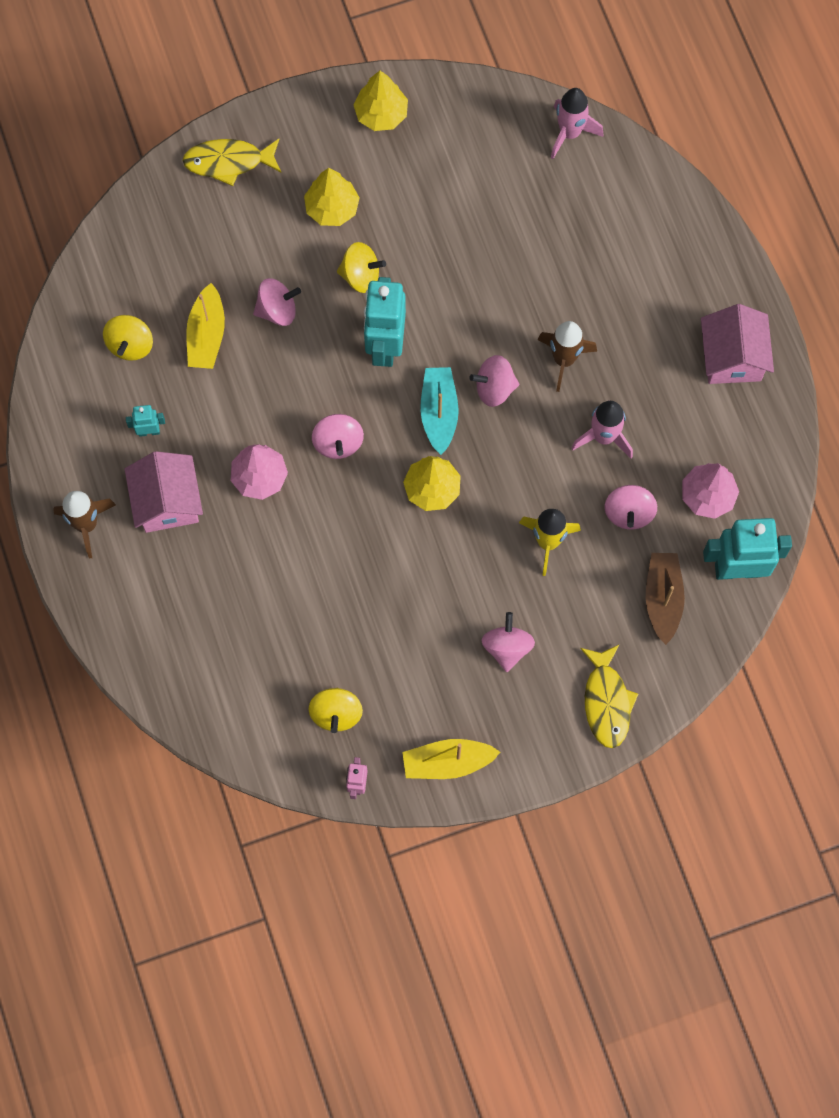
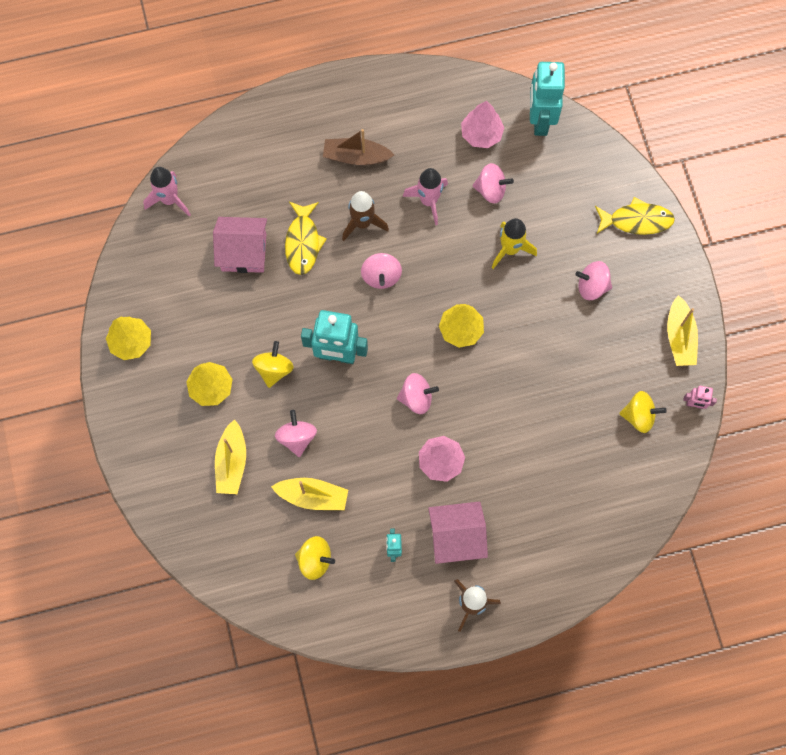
camera: 85 degrees left, 0 degrees up
yellow fish [183,139,281,186] -> yellow fish moved to [285,202,327,275]
turquoise boat [420,367,459,455] -> none
brown boat [646,553,685,645] -> brown boat moved to [323,129,394,165]
pink house [701,304,774,384] -> pink house moved to [213,217,267,273]
none -> yellow boat [215,419,246,494]

